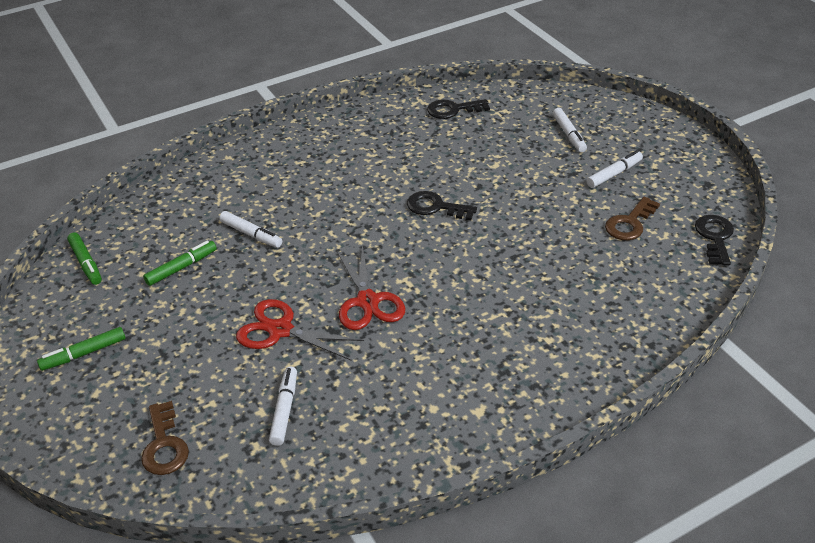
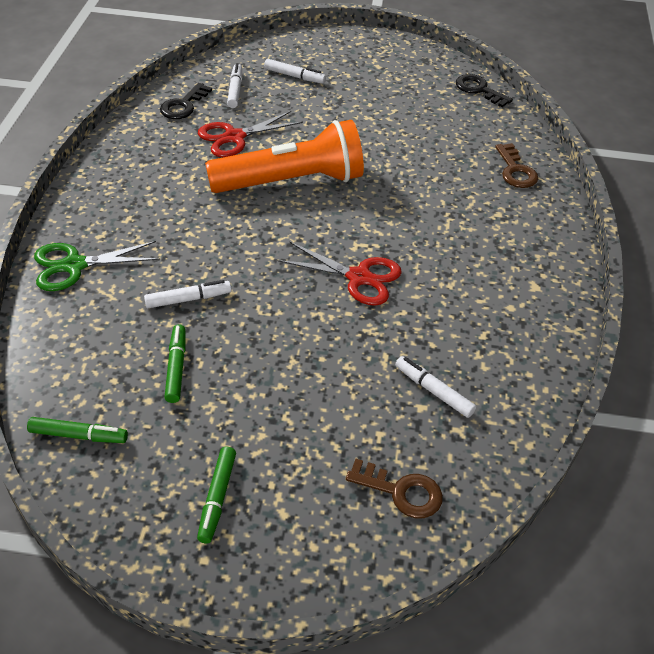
camera: 55 degrees left, 5 degrees up
red scissors [236,299,364,361] -> red scissors moved to [198,111,303,157]
black key [407,191,477,220] -> orange flashlight [205,120,364,193]
white marker [587,150,643,188] -> white marker moved to [227,63,242,108]
brown key [605,197,660,240] -> brown key moved to [495,143,538,188]
none -> green scissors [34,241,160,291]

